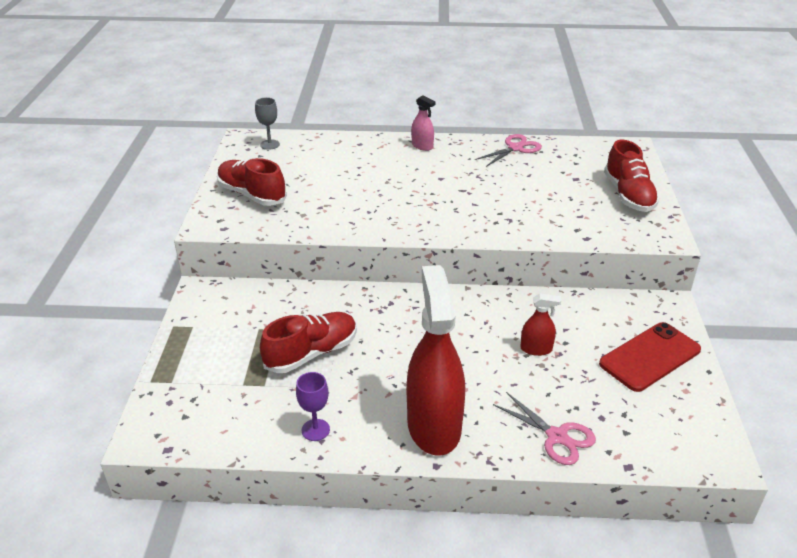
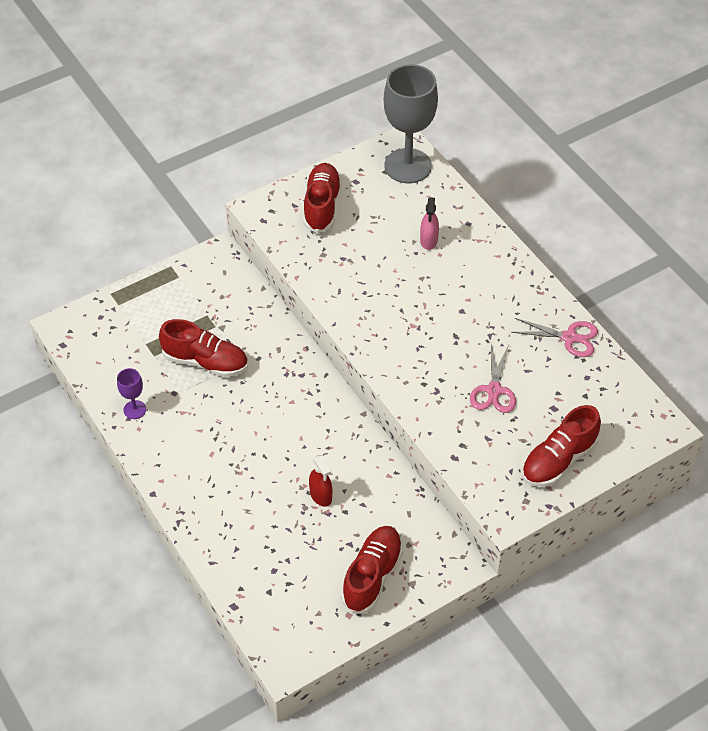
camera: 55 degrees right, 15 degrees up
grey goblet [255,97,280,150] -> grey goblet [384,64,438,183], size x2.28
red spray bottle [407,265,465,456] -> none
pink spray bottle [411,95,436,151] -> pink spray bottle moved to [420,197,439,250]
pink scissors [493,392,596,465] -> pink scissors moved to [470,344,516,413]
red phone [599,322,701,392] -> red shoe [341,526,403,614]

